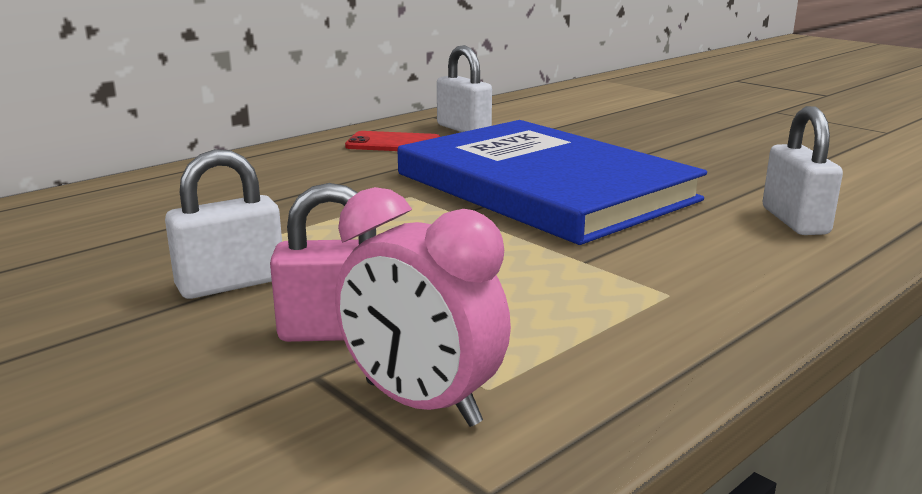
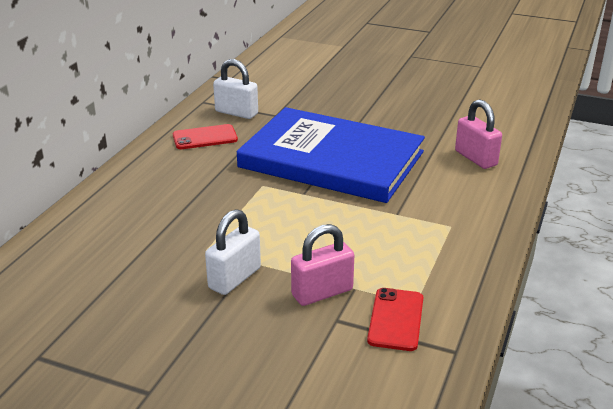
camera: 25 degrees left, 10 degrees up
pink clock [335,187,511,427] -> red phone [367,288,423,351]
white padlock [763,106,843,235] -> pink padlock [455,99,502,169]

